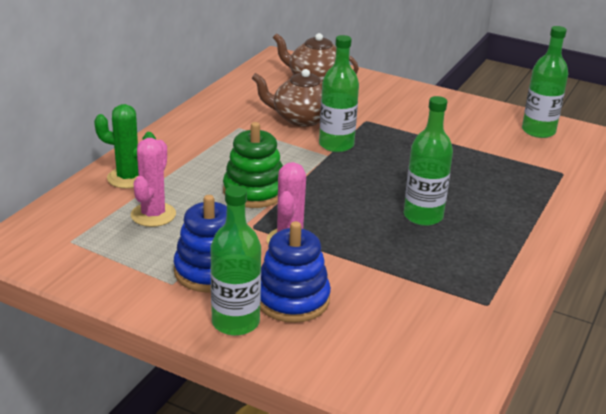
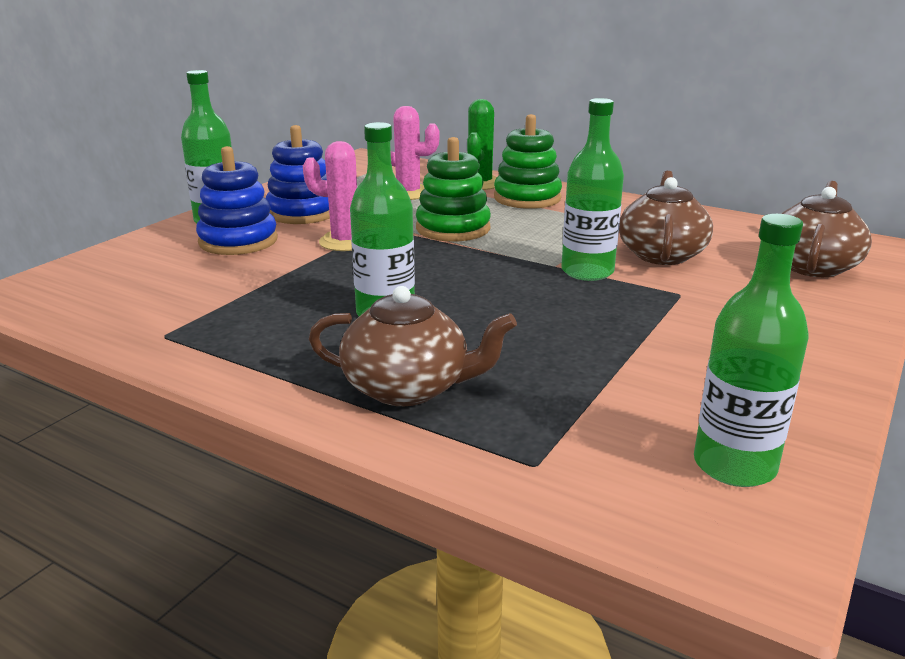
camera: 95 degrees right, 5 degrees down
none -> brown teapot [309,286,517,406]
none -> green stacking toy [494,114,562,209]

